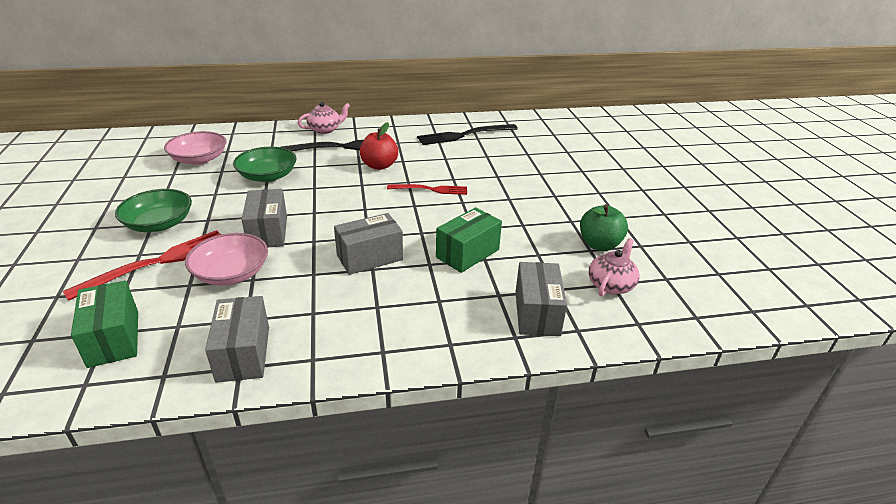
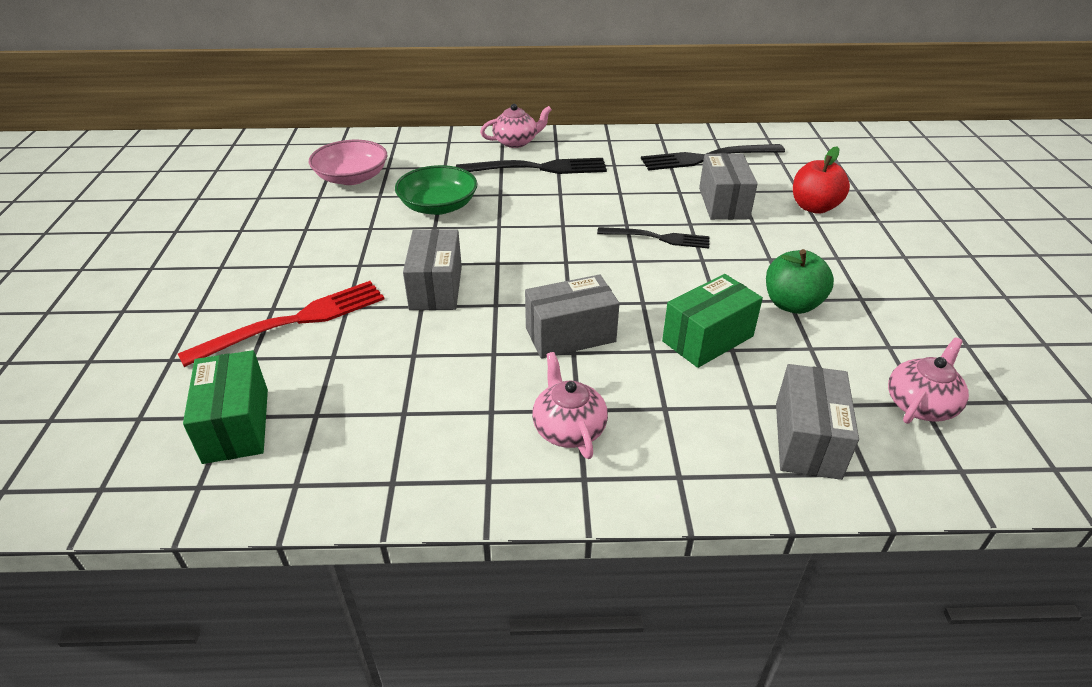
camera: 10 degrees right, 5 degrees up
green bowl [115,189,192,232] -> none
pink bowl [185,233,268,286] -> none
grey box [205,296,269,383] -> grey box moved to [699,153,758,220]
red apple [359,122,398,170] -> red apple moved to [793,146,850,214]
red fork [387,184,467,195] -> black fork [597,227,710,248]
green apple [580,204,628,251] -> green apple moved to [766,249,834,314]
none -> pink teapot [532,352,608,459]

